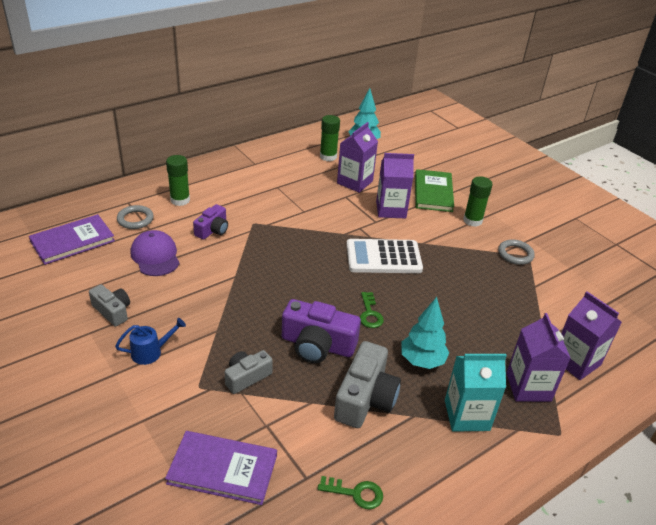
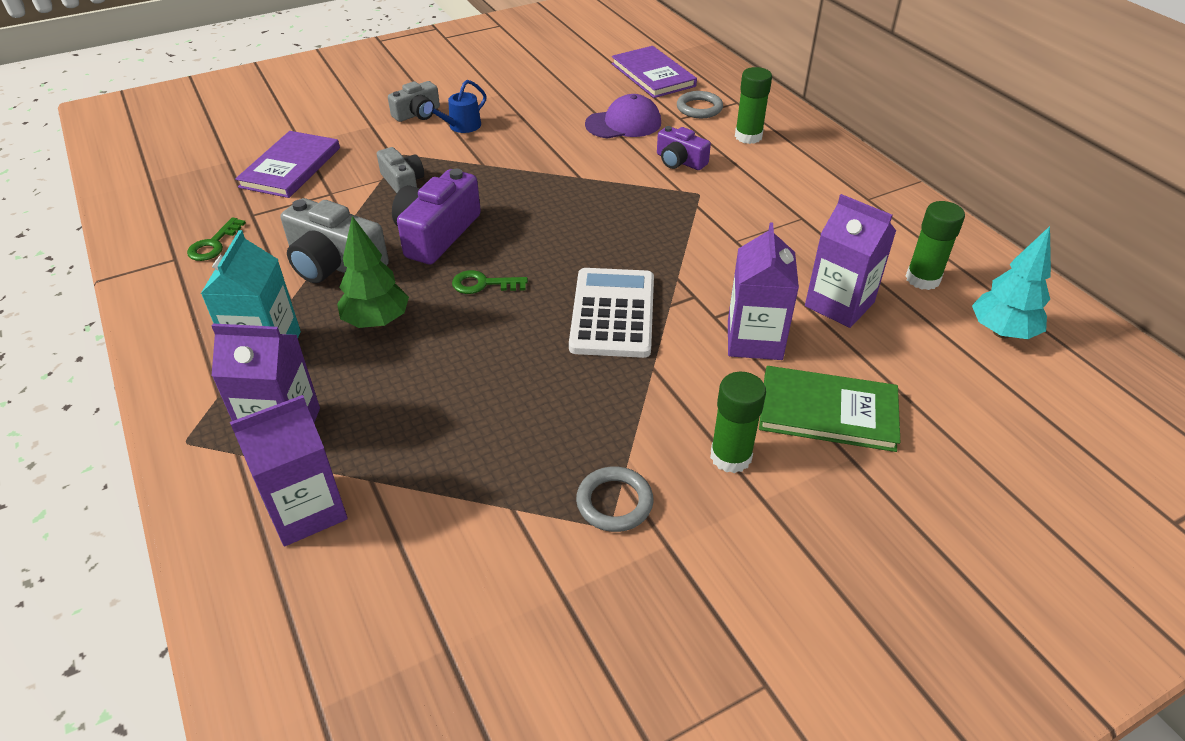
camera: 100 degrees right, 5 degrees up
grey camera [89,284,130,327] -> grey camera moved to [388,81,440,122]
blue watering can [115,318,186,365] -> blue watering can turned 60 degrees clockwise [423,80,487,133]
turquoise tree [401,297,449,369] -> green tree [337,216,409,328]

